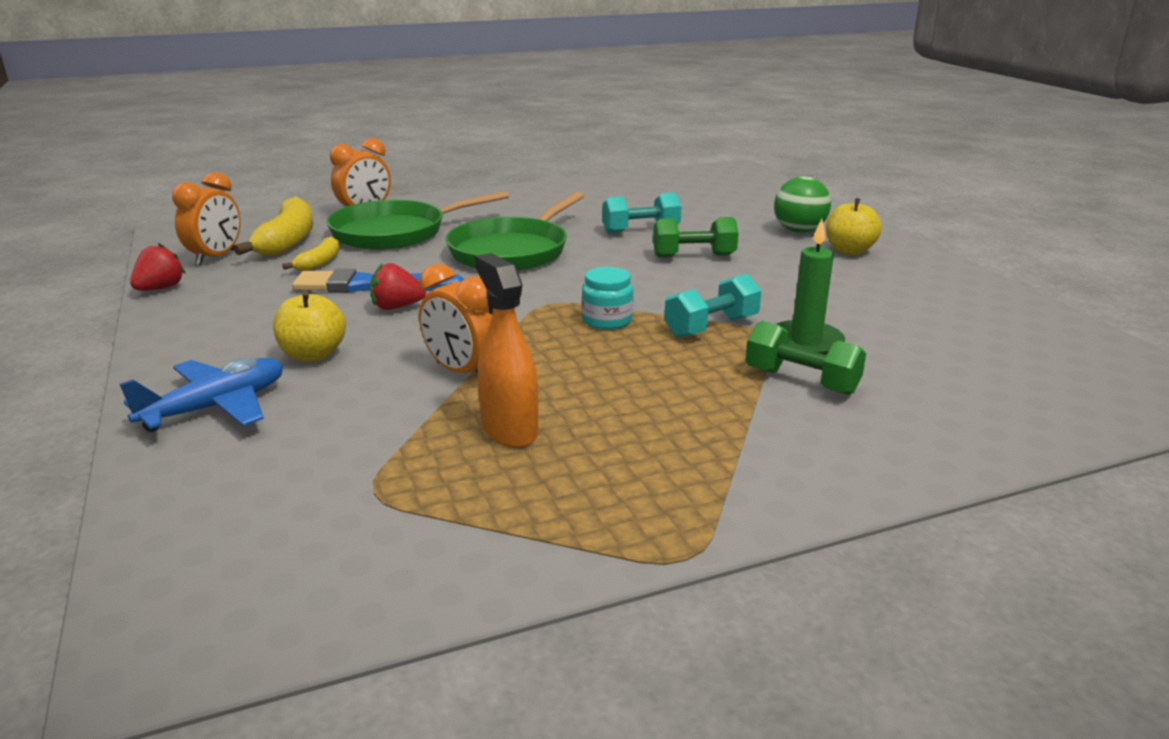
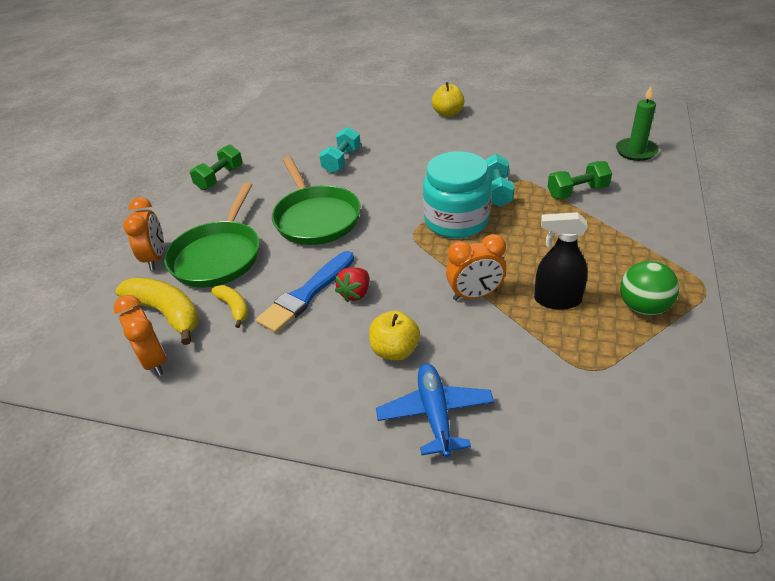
camera: 50 degrees left, 15 degrees up
red strawberry [130,243,186,291] -> none
orange spray bottle [475,253,538,448] -> black spray bottle [534,212,588,310]
turquoise jar [582,267,633,330] -> turquoise jar [423,151,491,239], size x2.02
green dumbbell [653,217,739,257] -> green dumbbell moved to [190,144,243,190]
green ball [774,176,831,233] -> green ball moved to [620,261,679,315]
green candle [777,219,845,355] -> green candle moved to [616,86,659,161]

